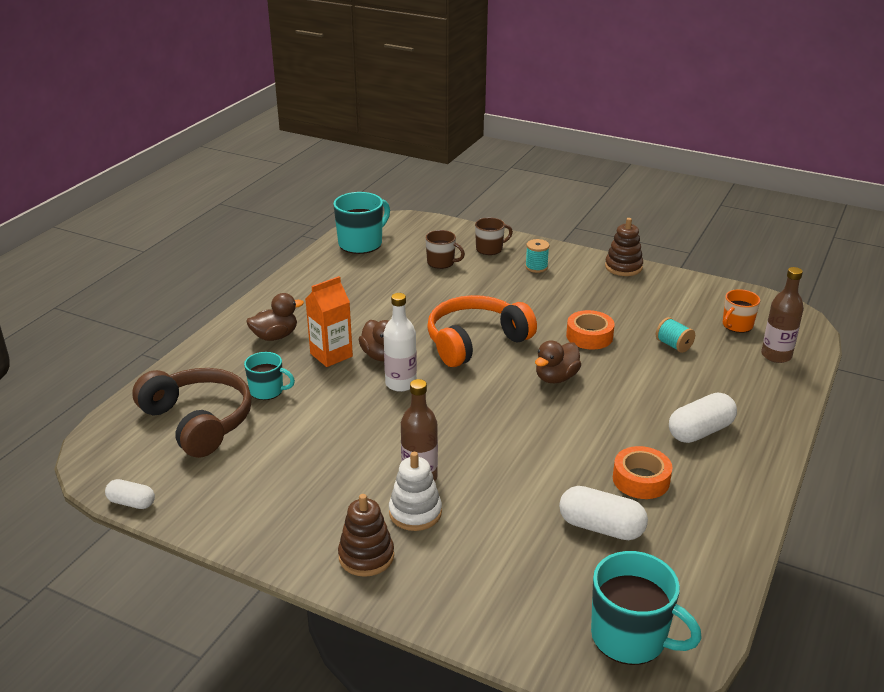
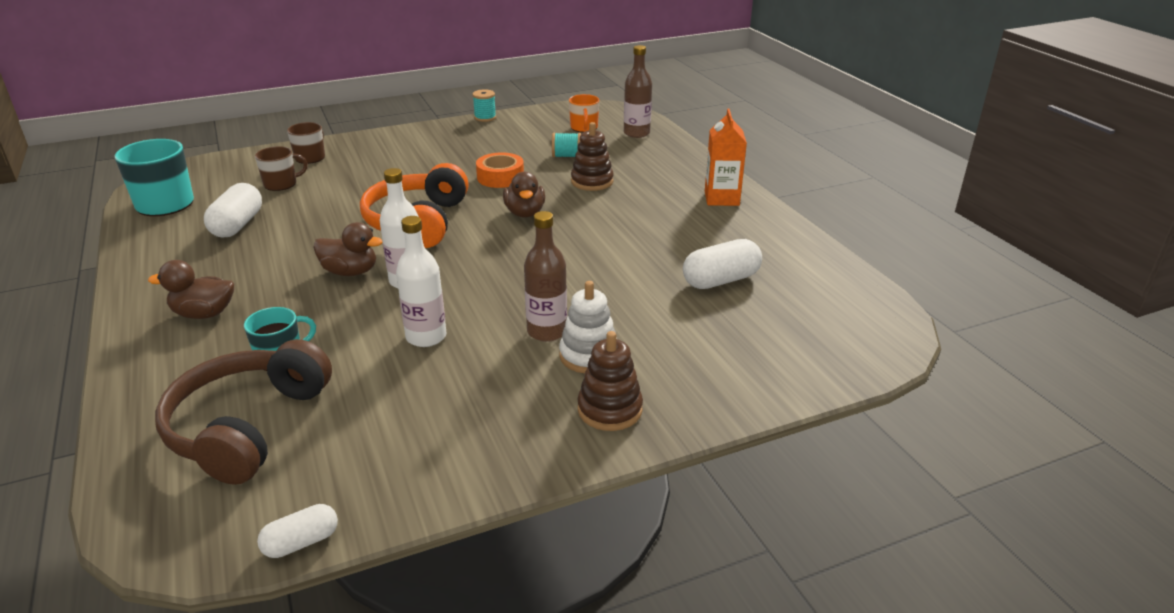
camera: 50 degrees left, 0 degrees up
brown headphones [132,368,252,458] -> brown headphones turned 75 degrees counterclockwise [155,339,332,485]
brown duck [247,293,304,341] -> brown duck turned 105 degrees counterclockwise [148,260,234,319]
orange carton [306,276,353,367] -> orange carton moved to [705,109,747,206]
turquoise spool [525,239,549,273] -> turquoise spool moved to [472,89,496,122]
turquoise mug [591,551,702,665] -> none
brown stacking toy [605,218,643,276] -> brown stacking toy moved to [571,122,614,191]
orange tape [613,446,673,499] -> none
white capsule [669,392,737,443] -> white capsule moved to [204,183,262,237]
none -> white bottle [396,216,446,347]

